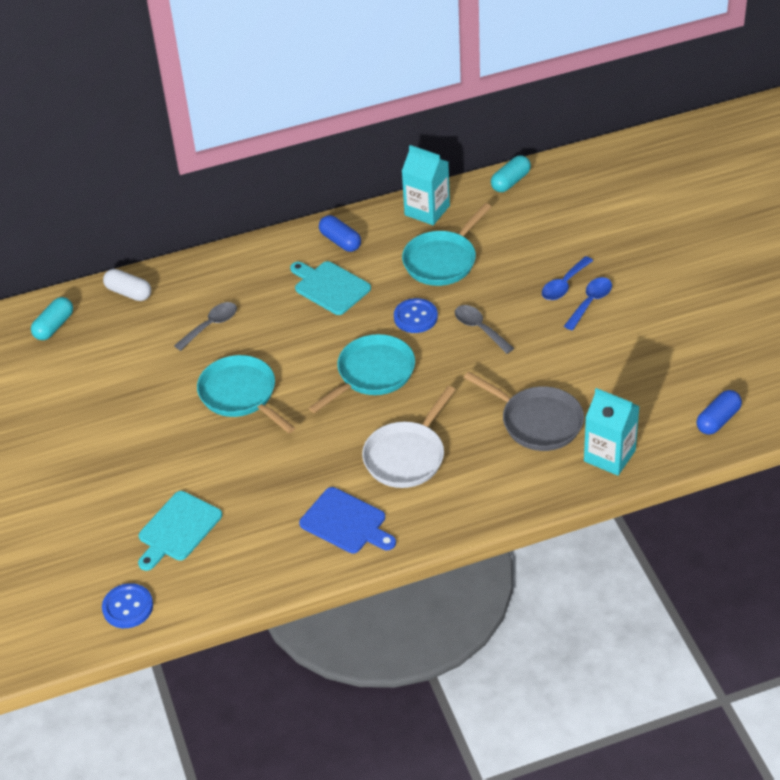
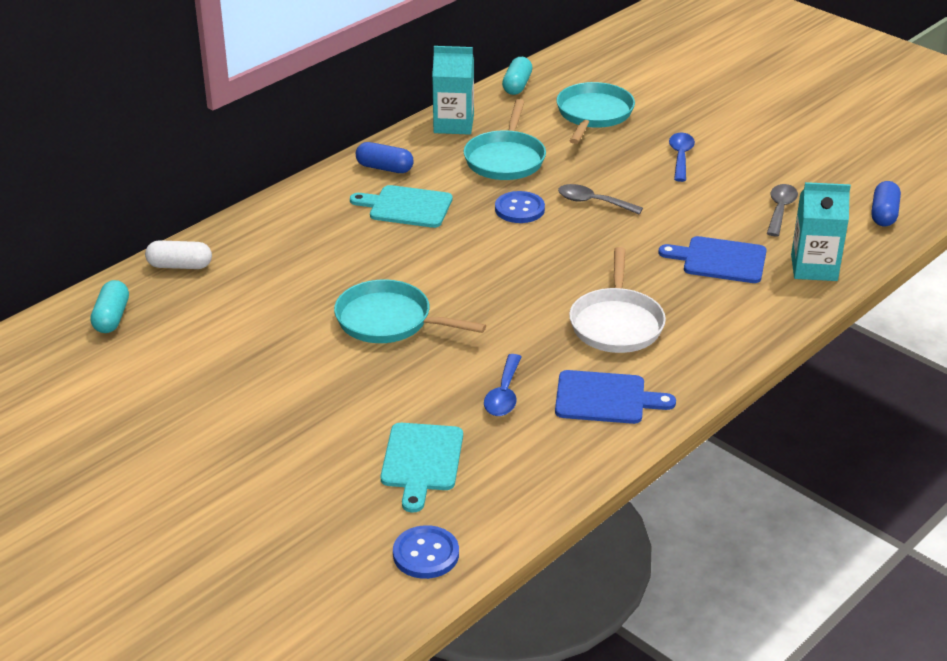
camera: 30 degrees left, 10 degrees down
grey spoon [174,302,237,351] -> grey spoon moved to [767,184,798,236]
turquoise pan [309,334,415,413] -> turquoise pan moved to [557,82,635,144]
grey pan [464,372,584,451] -> blue cutting board [658,236,767,283]
blue spoon [542,256,593,300] -> blue spoon moved to [484,354,521,416]

